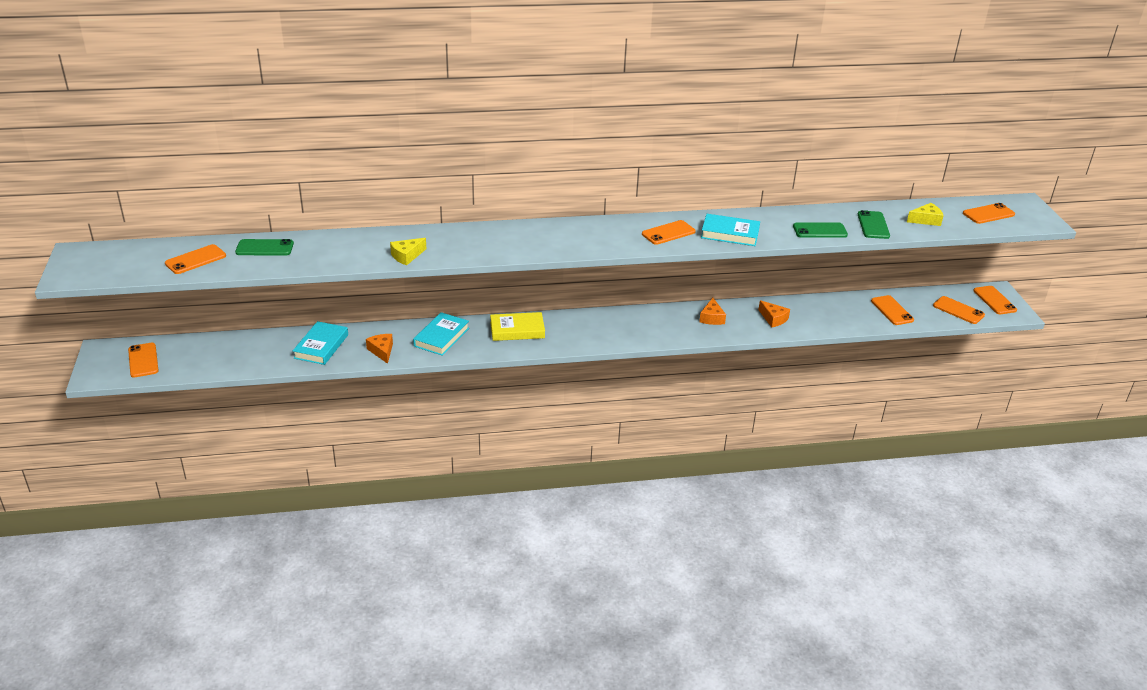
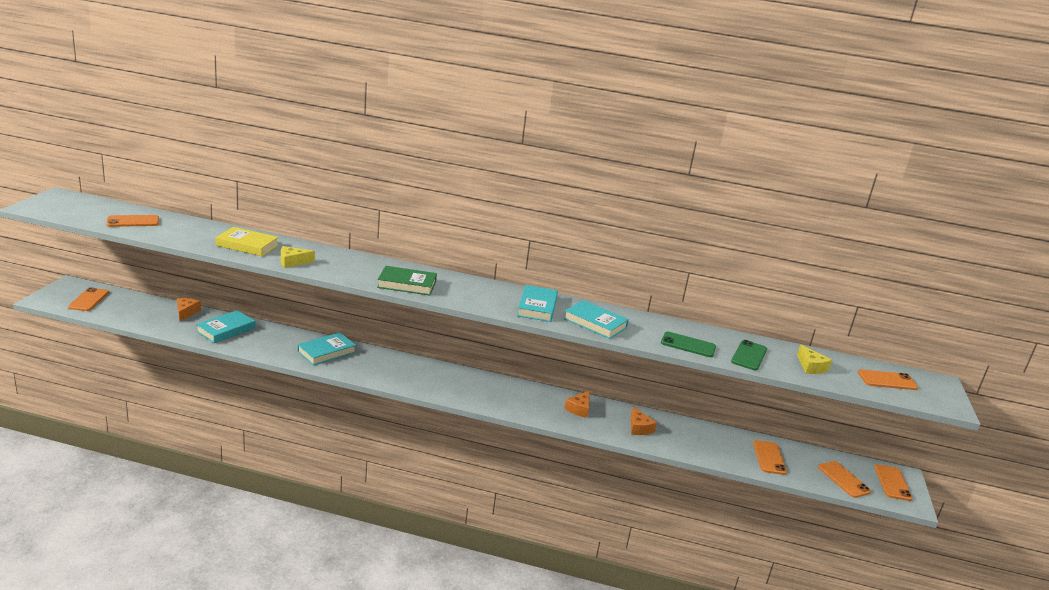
camera: 20 degrees right, 10 degrees down
green phone [235,239,294,256] -> none
orange cheese [366,334,393,364] -> orange cheese moved to [177,298,201,321]
yellow book [490,312,545,341] -> yellow book moved to [216,227,279,256]
orange phone [642,220,696,245] -> turquoise book [517,285,558,322]
yellow cheese [907,203,944,226] -> yellow cheese turned 60 degrees clockwise [797,345,832,374]
none -> green book [377,266,437,296]

